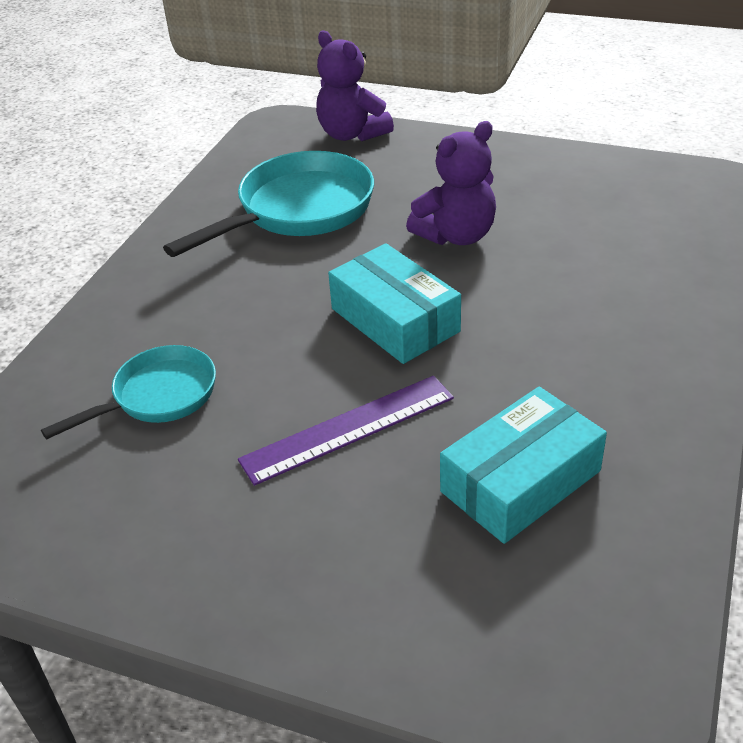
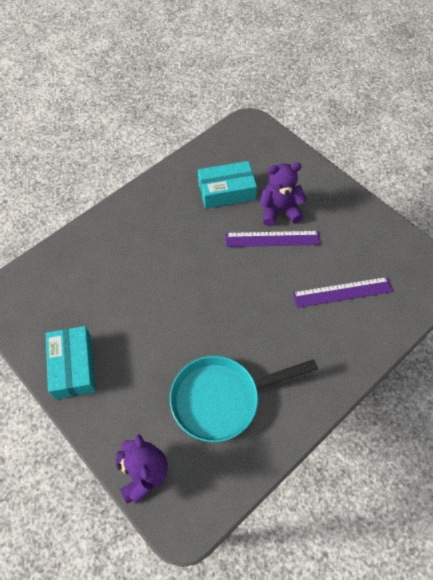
camera: 155 degrees left, 20 degrees up
turquoise pan [41,345,216,439] -> purple ruler [293,277,393,308]
turquoise box [328,243,461,364] -> turquoise box moved to [46,326,95,399]
purple teddy bear [406,121,496,245] -> purple teddy bear moved to [259,163,307,226]

